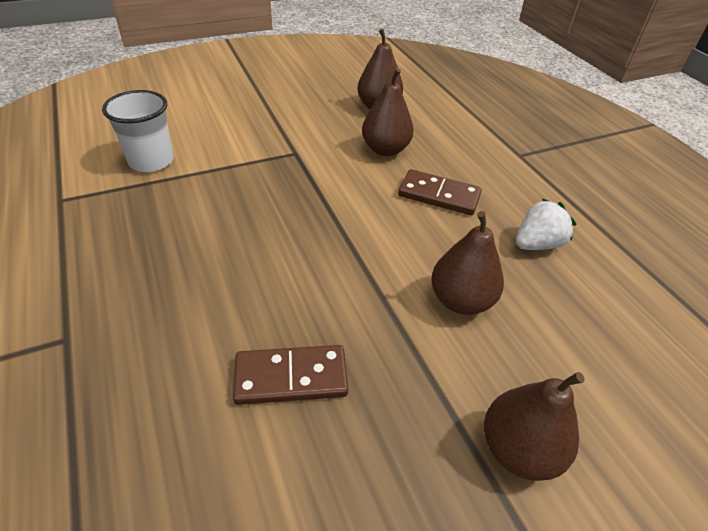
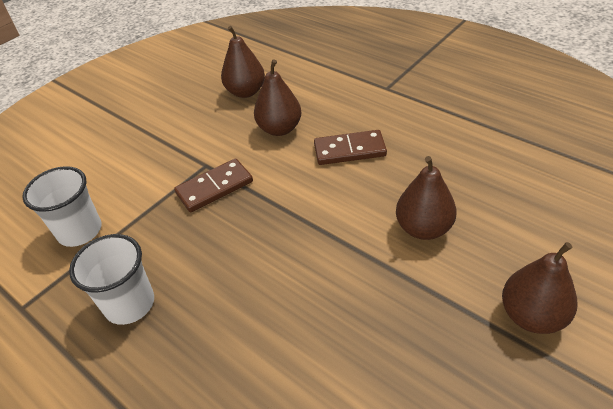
camera: 20 degrees left, 0 degrees up
brown domino [233,345,348,405] -> brown domino moved to [174,158,253,212]
white strawberry [516,199,576,250] -> none
none -> white cup [69,234,154,325]

